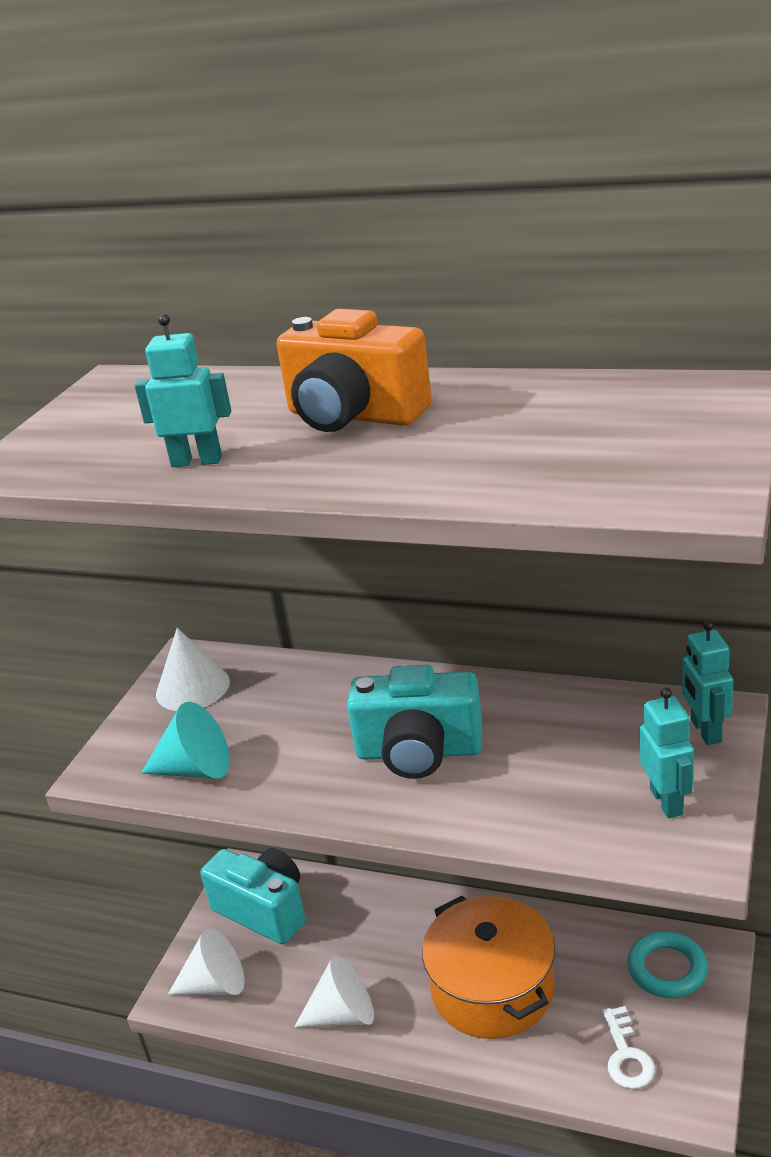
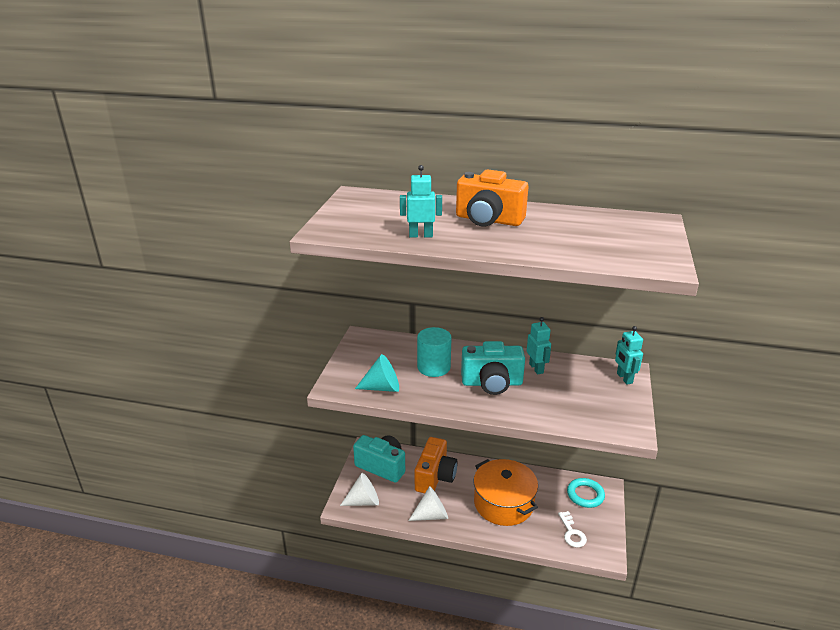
camera: 10 degrees left, 0 degrees up
white cone [156,628,230,711] -> none
turquoise robot [640,688,694,818] -> turquoise robot moved to [527,317,551,375]
none -> orange camera [415,437,457,493]
none -> turquoise cylinder [417,327,452,377]

